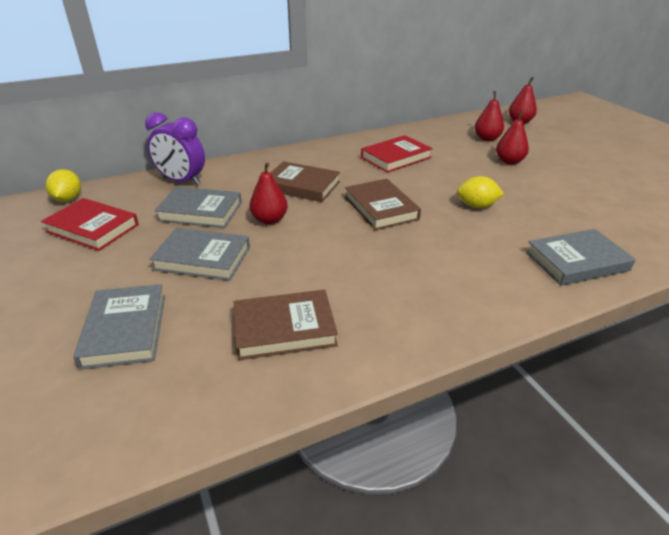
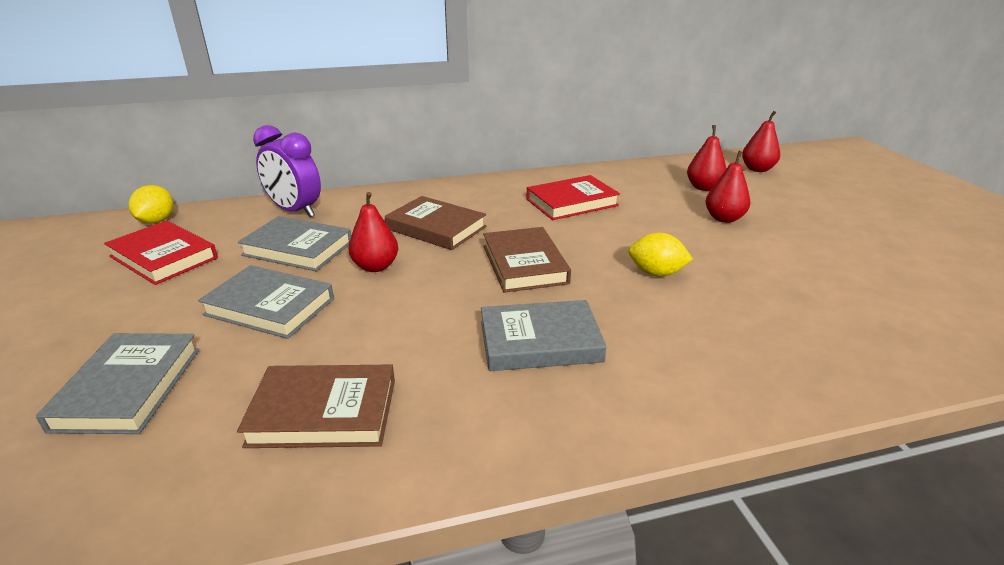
camera: 10 degrees right, 5 degrees down
grey book [526,229,636,286] -> grey book moved to [481,300,607,371]

